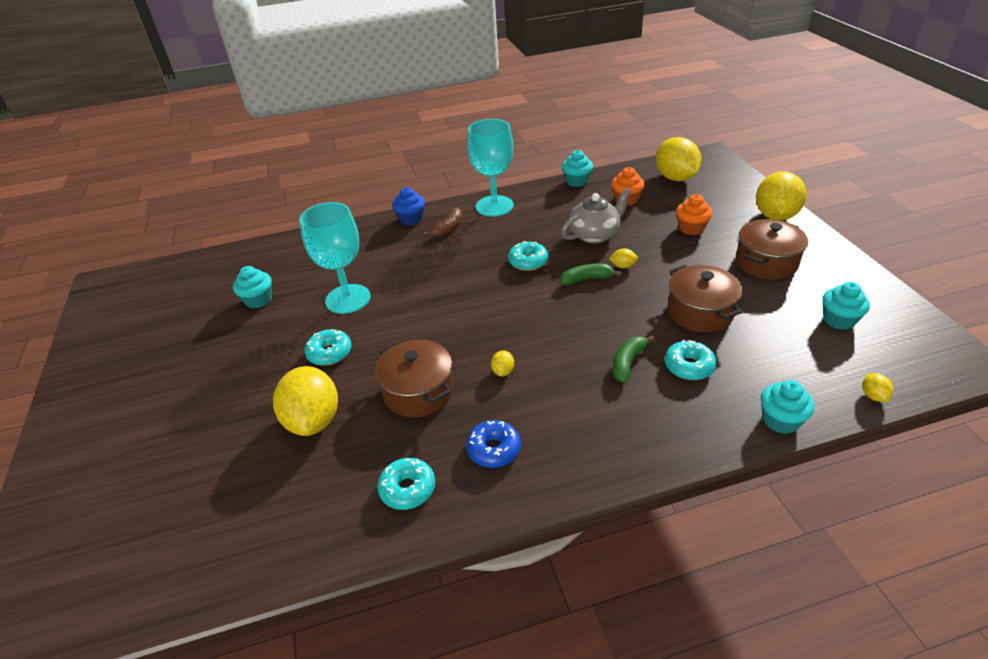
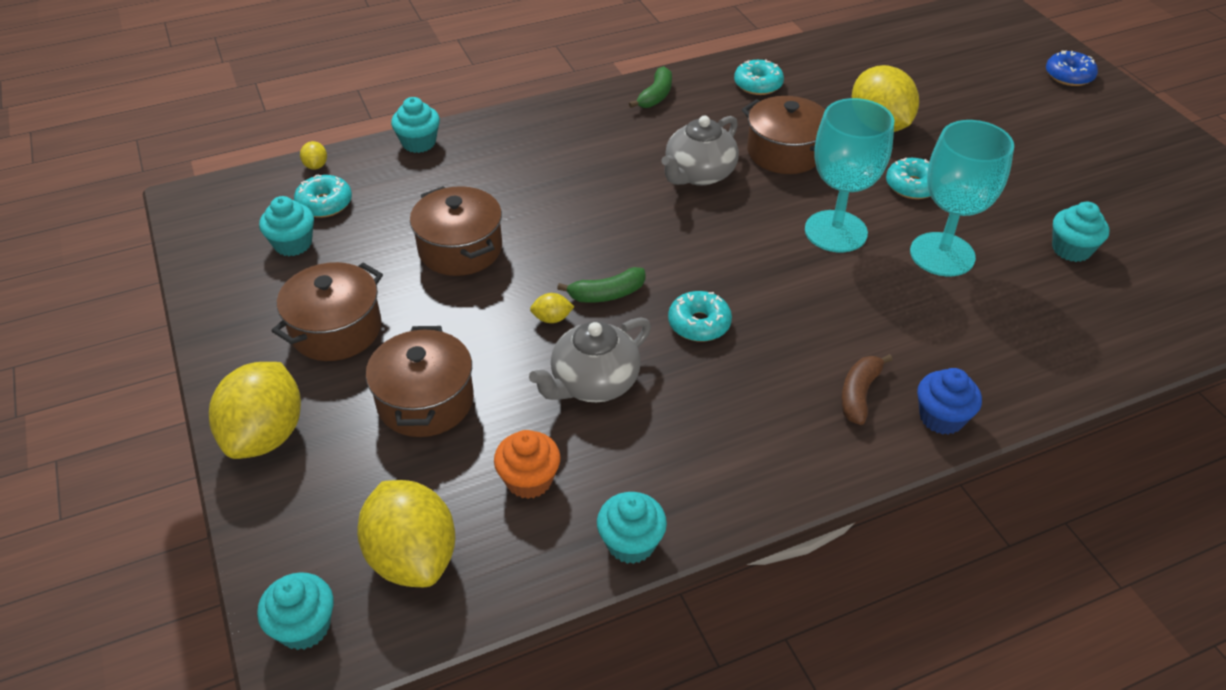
camera: 170 degrees right, 5 degrees up
blue donut [466,420,521,468] -> blue donut moved to [1046,50,1098,86]
turquoise goblet [467,119,514,217] -> turquoise goblet moved to [805,98,894,252]
yellow lemon [491,351,514,376] -> grey teapot [661,115,739,186]
green banana [613,336,655,383] -> green banana moved to [629,66,672,108]
turquoise donut [665,340,717,380] -> turquoise donut moved to [294,174,352,218]
orange cupcake [676,194,713,235] -> brown pot [366,326,474,437]
none -> turquoise cupcake [257,572,334,650]

